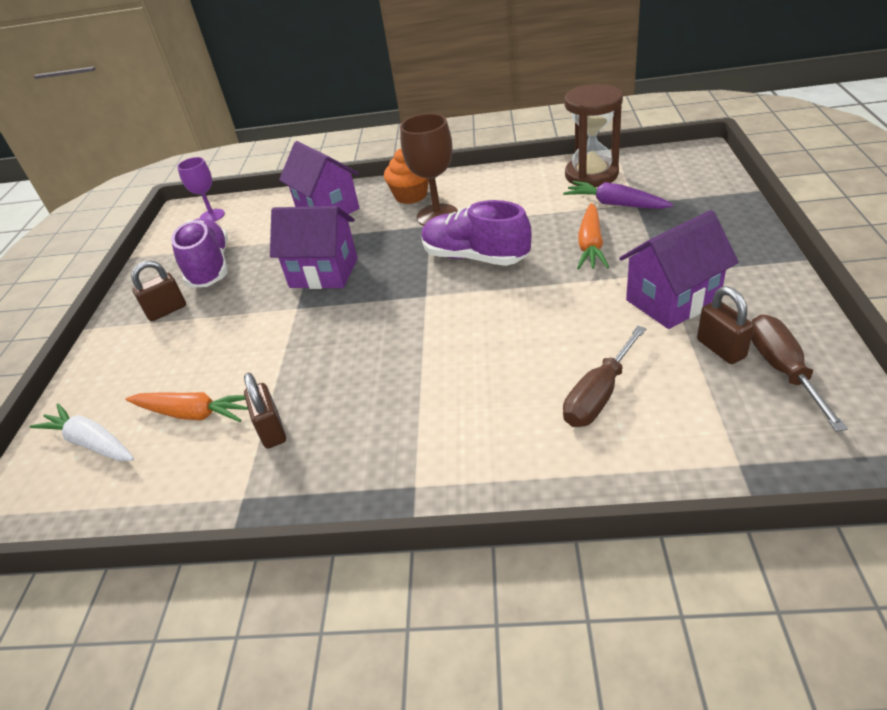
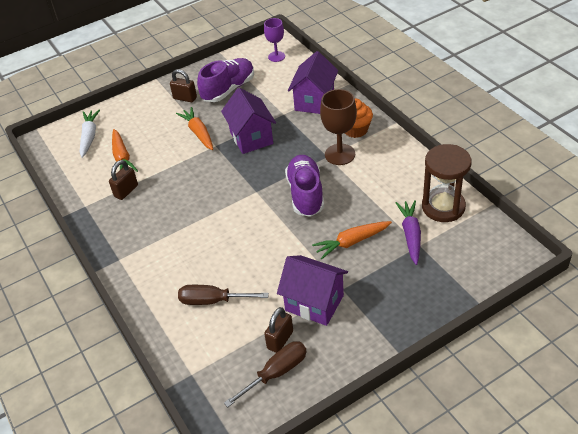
camera: 55 degrees right, 5 degrees up
none -> orange carrot [176,107,213,150]

